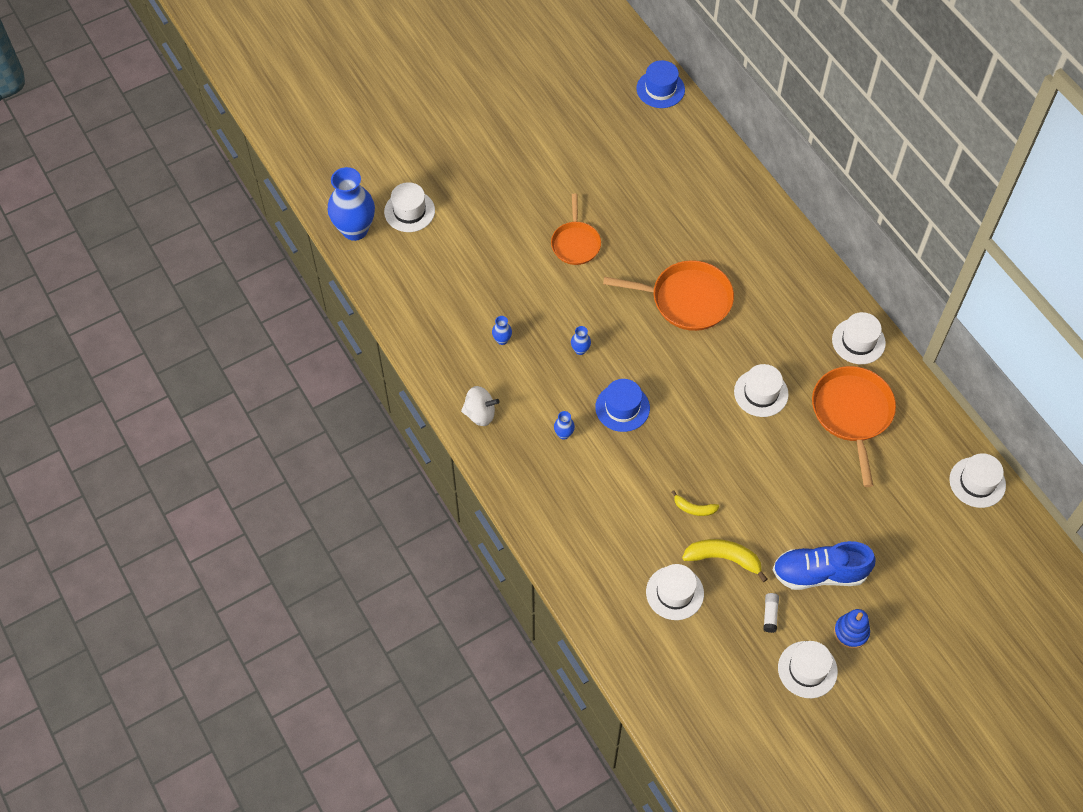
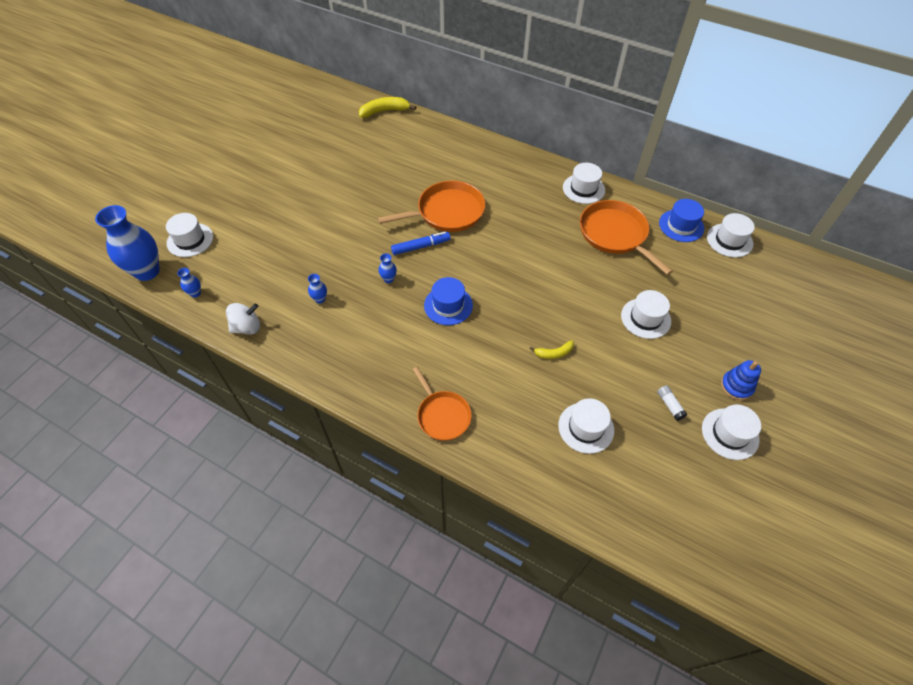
camera: 30 degrees left, 5 degrees down
white spinning top [461,386,499,426] -> white spinning top moved to [226,303,260,334]
orange pan [551,194,601,265] -> orange pan moved to [412,367,472,441]
blue vase [554,411,575,440] -> blue vase moved to [177,268,201,298]
blue hat [636,60,685,108] -> blue hat moved to [659,199,704,242]
yellow banana [682,539,767,582] -> yellow banana moved to [359,97,416,118]
white hat [734,364,789,417] -> white hat moved to [621,290,671,339]
blue shoe [773,541,876,590] -> none
none -> blue marker [391,232,450,255]

